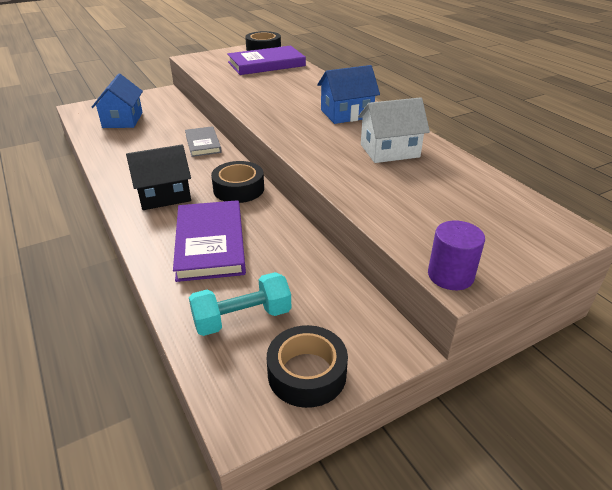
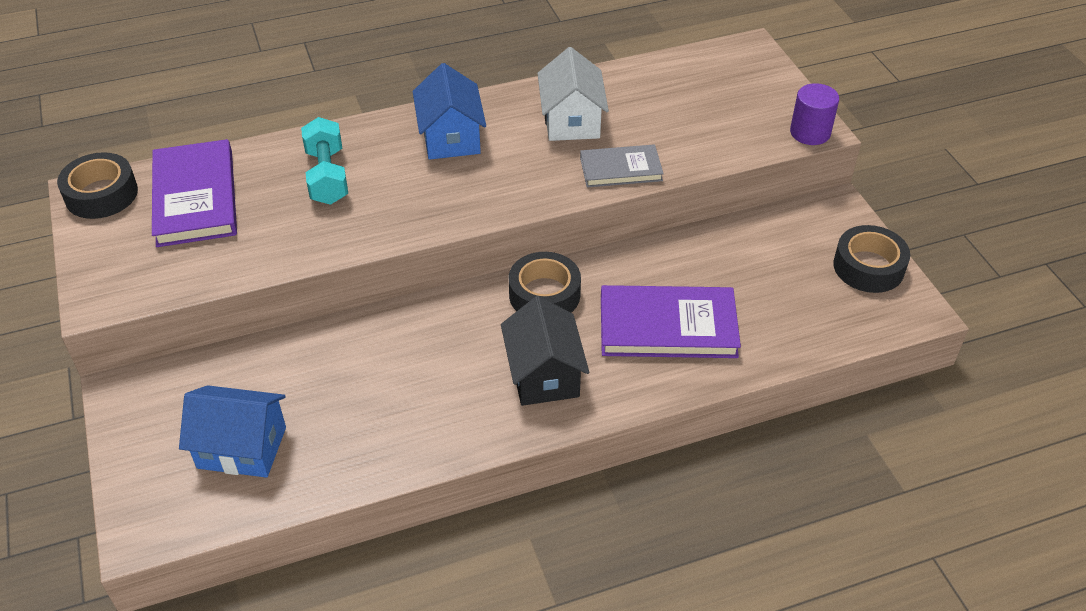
camera: 80 degrees left, 10 degrees up
grey book [185,126,222,157] -> grey book moved to [580,144,664,187]
turquoise dumbbell [189,272,291,336] -> turquoise dumbbell moved to [301,117,348,205]

